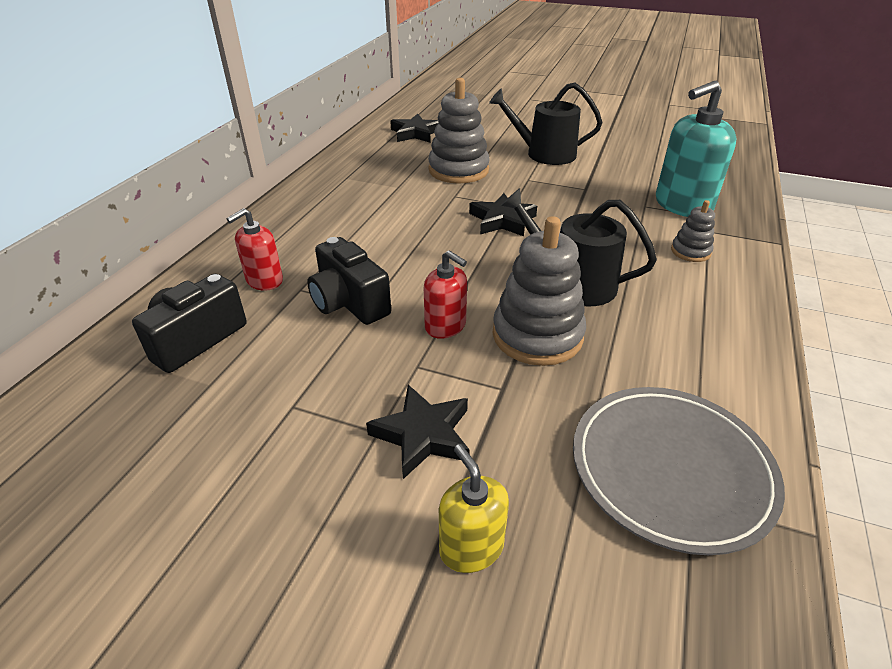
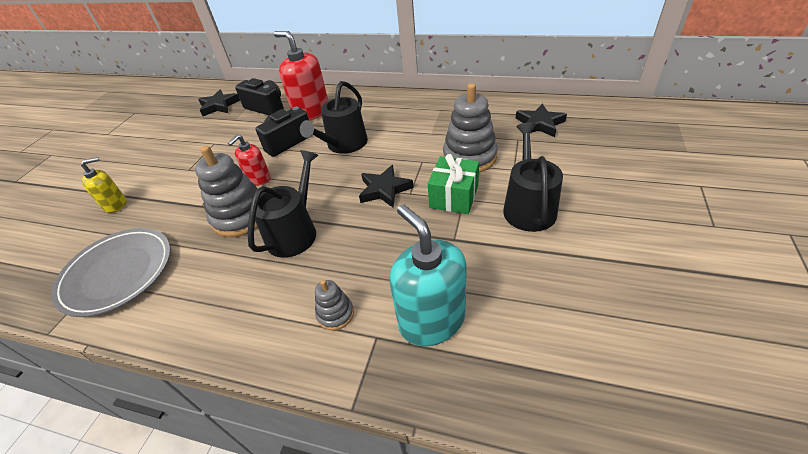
camera: 90 degrees right, 5 degrees up
red soap dispenser [227,208,283,291] -> red soap dispenser [274,31,328,121], size x1.77
black star [366,385,470,479] -> black star moved to [198,89,240,116]
none -> black watering can [300,81,368,154]
none -> green gift [428,154,479,214]

